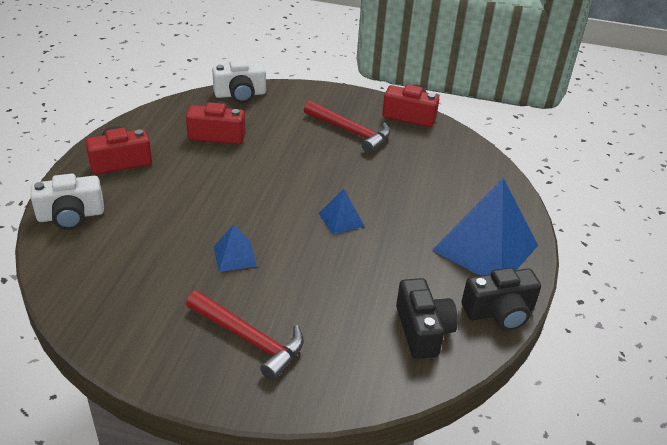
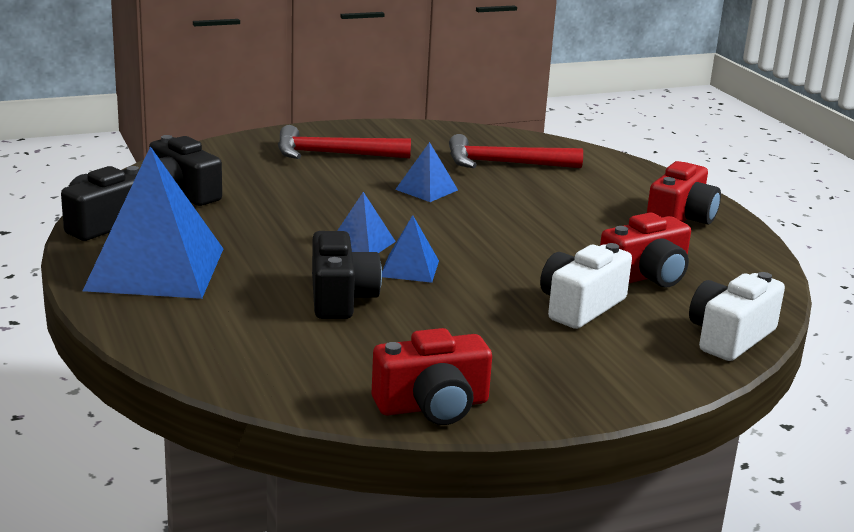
camera: 145 degrees right, 15 degrees down
white camera [31,174,104,230] -> white camera moved to [540,243,632,329]
red hammer [304,101,390,153] -> red hammer moved to [449,134,583,168]
none -> black camera [312,231,382,319]
none -> blue pyramid [382,215,439,283]

